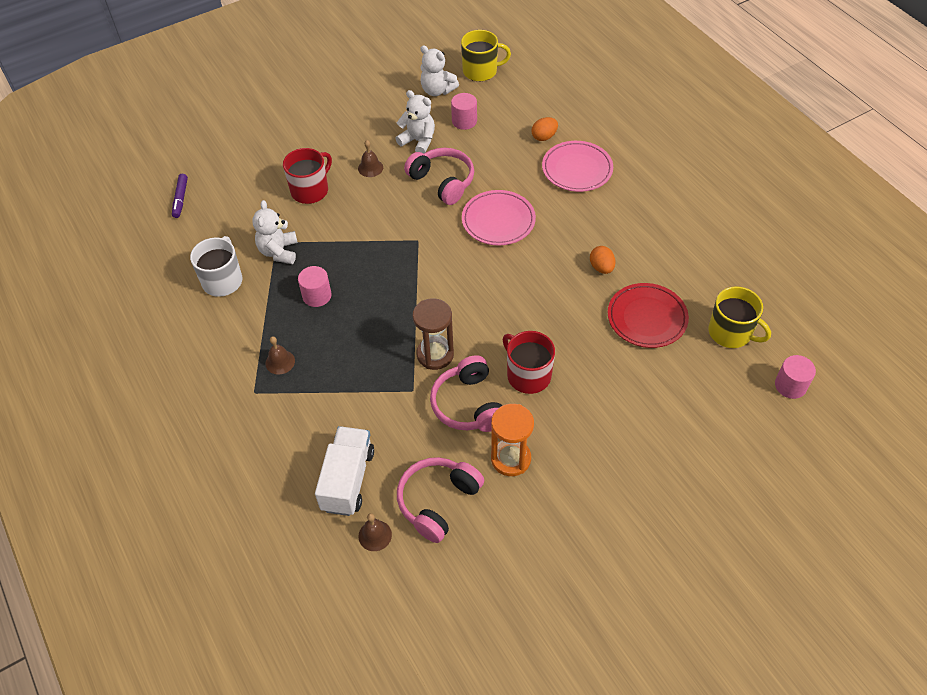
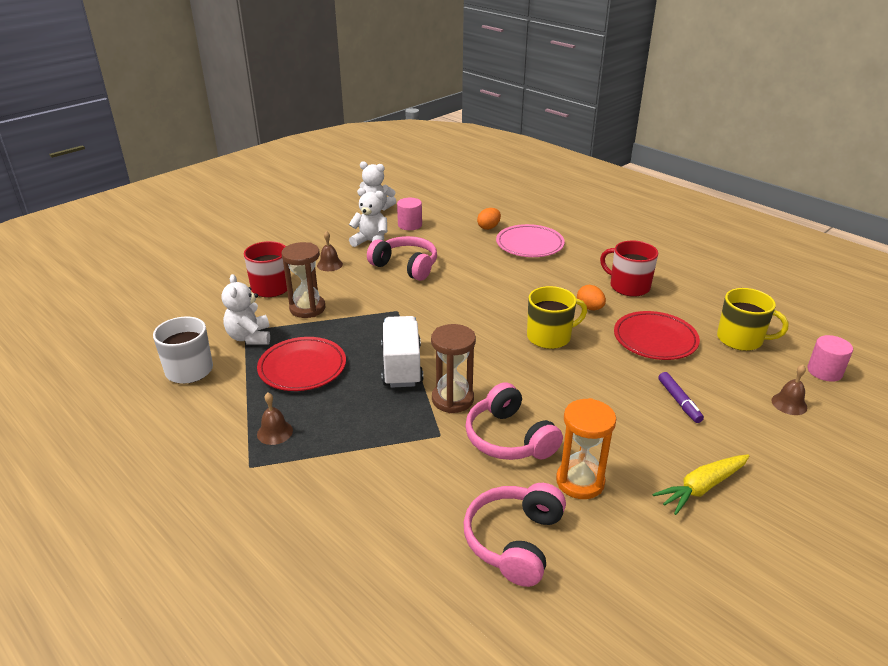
camera: 15 degrees left, 20 degrees down
purple marker [172,174,188,218] -> purple marker moved to [658,372,704,423]
pink cylinder [298,266,332,307] -> red plate [257,337,346,391]
white truck [315,426,374,516] -> white truck moved to [381,316,423,388]
brown bell [358,513,392,551] -> brown bell moved to [771,365,807,415]
yellow mug [461,30,511,81] -> yellow mug moved to [527,286,587,349]
pink plate [462,190,536,245] -> none
red mug [502,331,555,394] -> red mug moved to [600,240,658,297]
none -> brown hourglass [282,242,325,318]
none -> yellow carrot [652,454,749,515]

